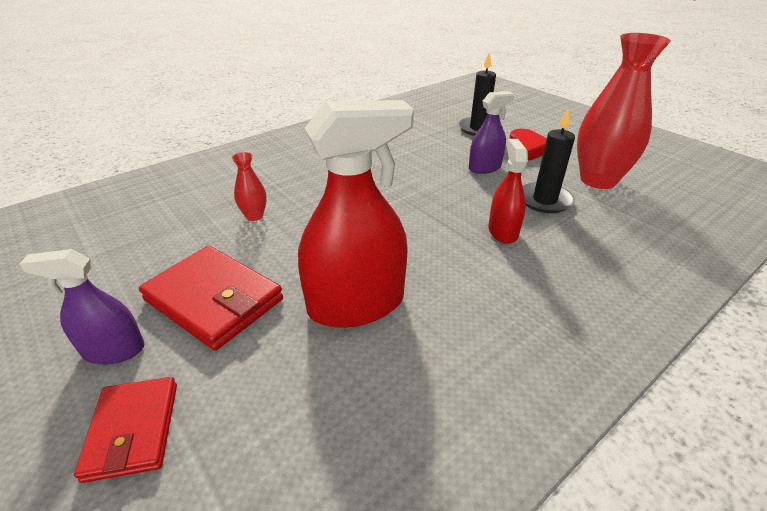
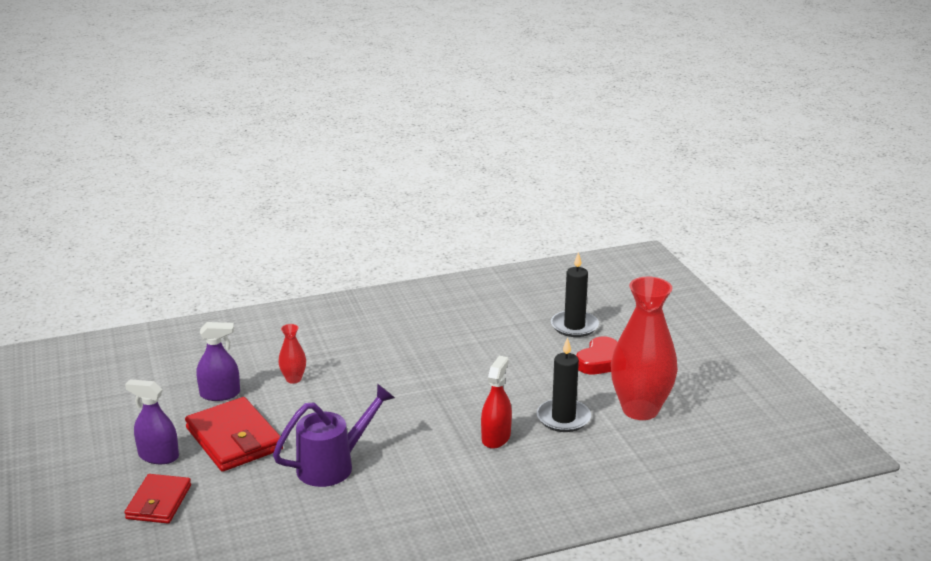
camera: 20 degrees right, 10 degrees down
red spray bottle [298,100,414,328] -> purple watering can [273,384,395,487]
purple spray bottle [469,91,514,174] -> purple spray bottle moved to [196,322,240,401]

